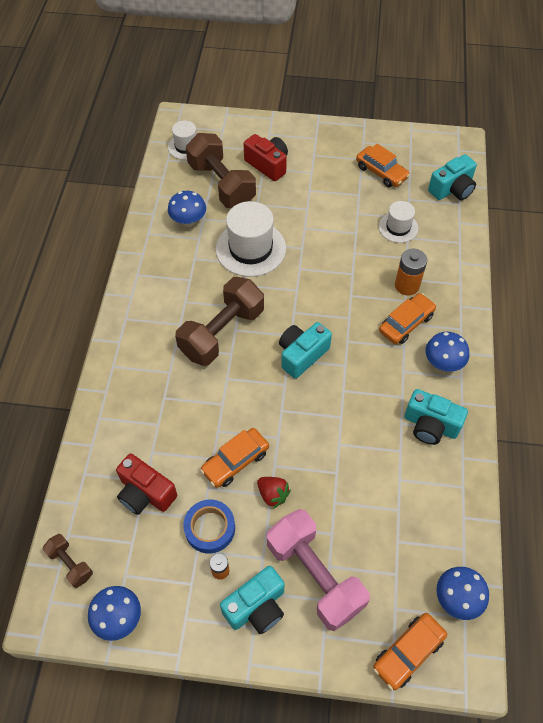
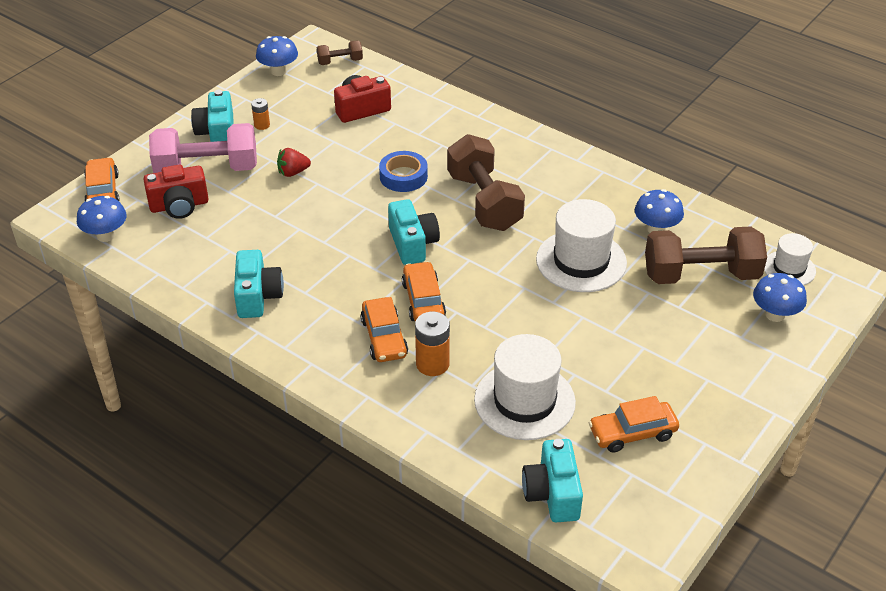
camera: 120 degrees right, 15 degrees down
blue tape [183,499,235,554] -> blue tape moved to [379,151,428,192]
orange car [200,428,269,488] -> orange car moved to [402,261,446,322]
red camera [244,134,288,181] -> red camera moved to [143,165,209,219]
white hat [379,201,418,243] -> white hat [474,334,576,440], size x1.74
turquoise camera [404,389,468,445] -> turquoise camera turned 120 degrees clockwise [234,250,284,318]
blue mushroom [425,332,469,372] -> blue mushroom moved to [753,273,807,322]

